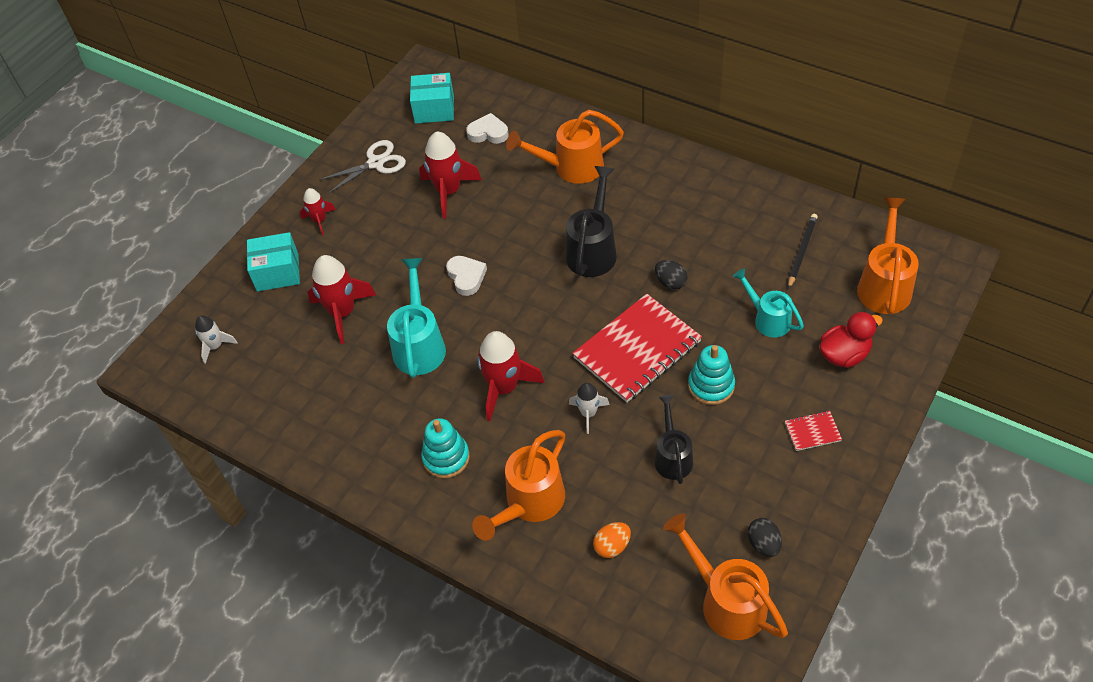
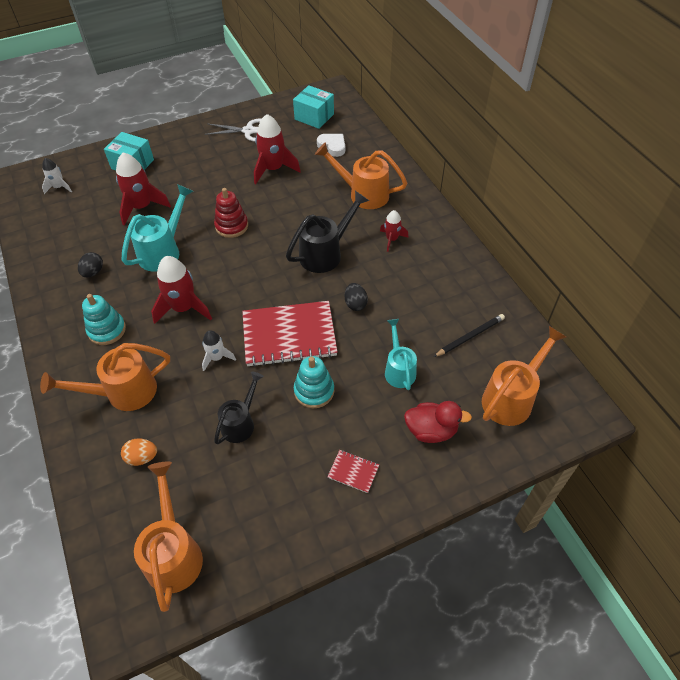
camera: 30 degrees right, 0 degrees up
red rocket [300,188,336,235] -> red rocket moved to [380,210,409,252]
white heart [446,256,487,296] -> red stacking toy [214,188,248,238]
black egg [748,518,782,557] -> black egg moved to [78,252,103,277]

